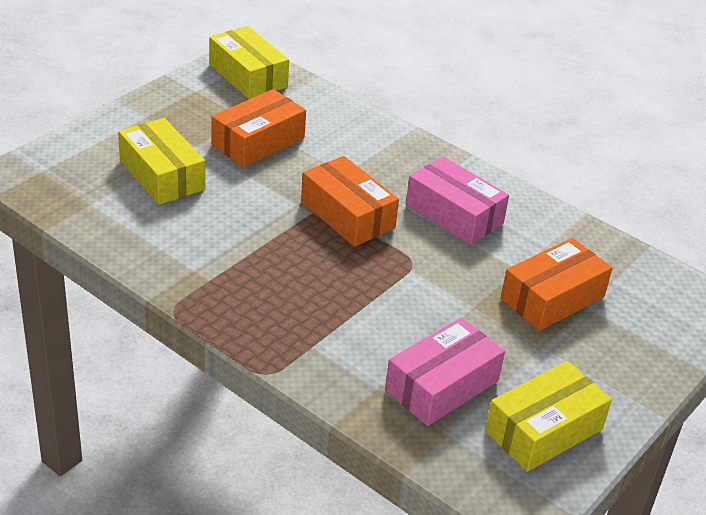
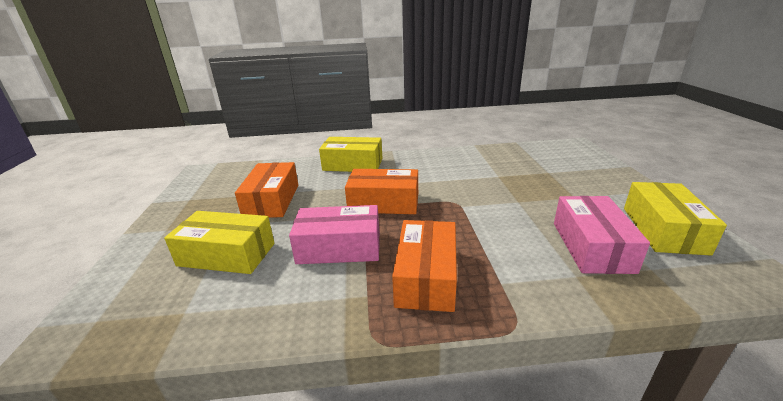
camera: 40 degrees left, 10 degrees down
yellow box [209,26,289,99] -> yellow box moved to [319,137,383,172]
pink box [406,156,509,245] -> pink box moved to [289,205,380,264]
orange box [501,238,612,331] -> orange box moved to [392,220,457,312]

